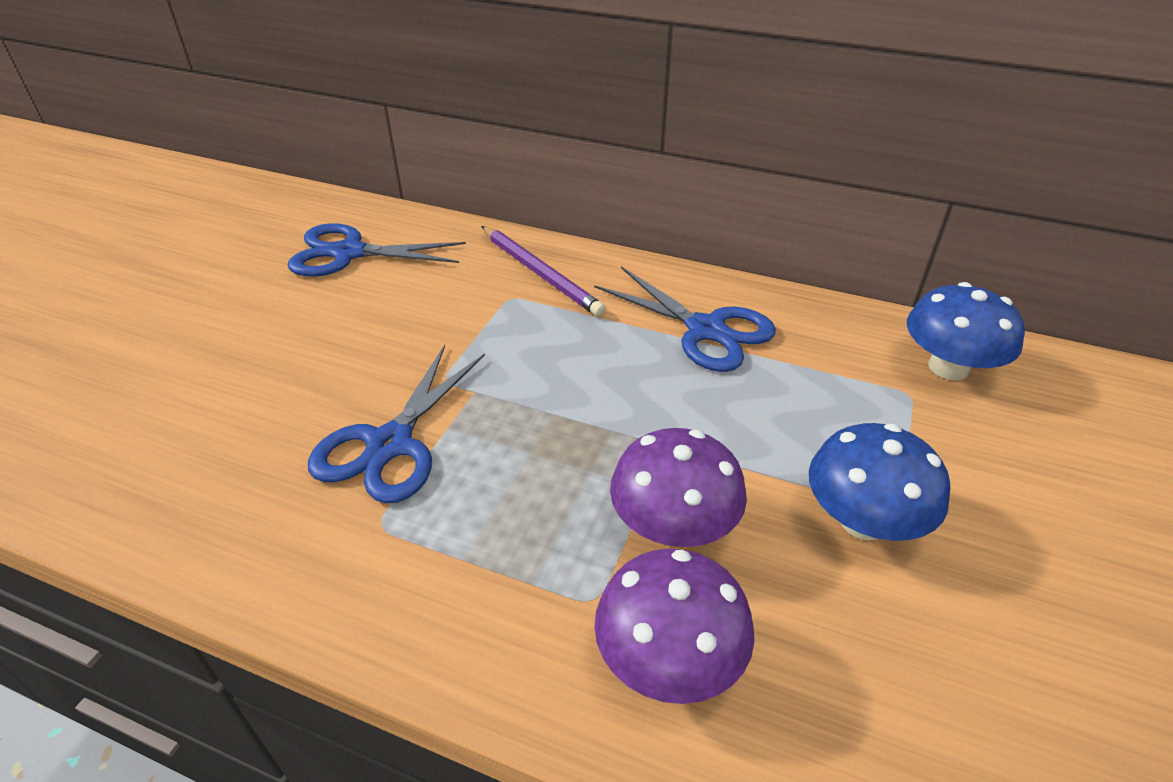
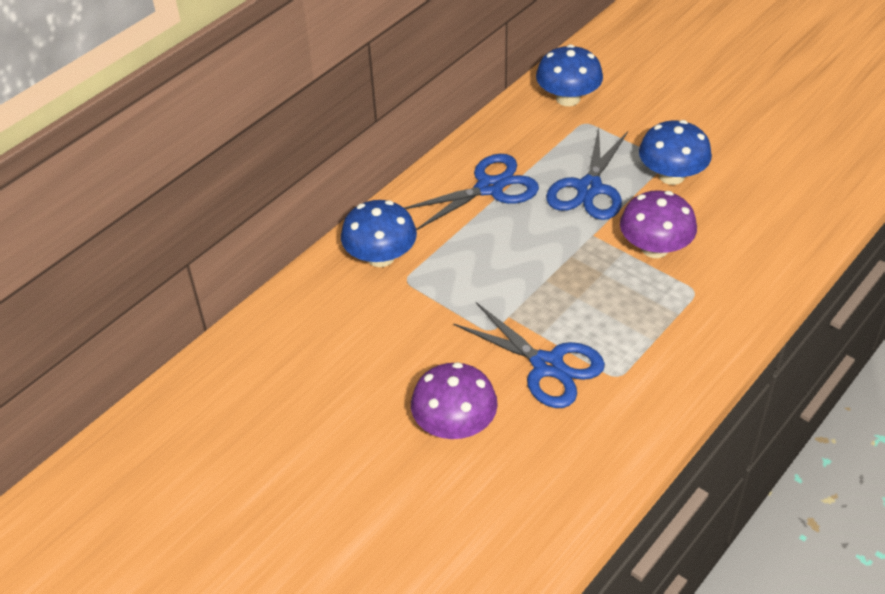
camera: 70 degrees left, 5 degrees up
blue scissors [288,223,466,277] -> blue scissors moved to [546,127,628,220]
purple pencil [481,226,606,317] -> blue mushroom [341,200,417,267]
purple mushroom [594,549,754,704] -> purple mushroom moved to [411,362,498,439]

